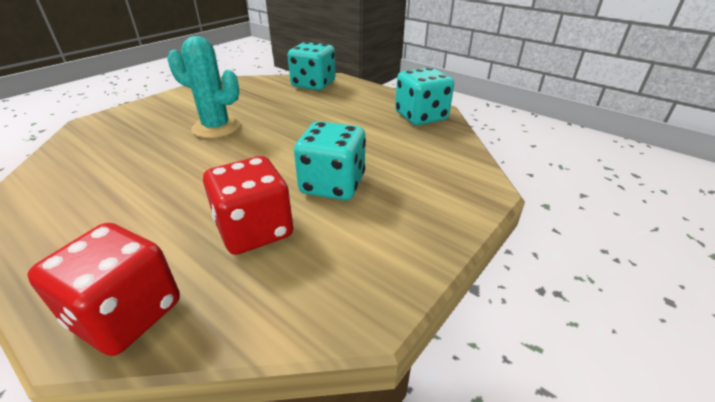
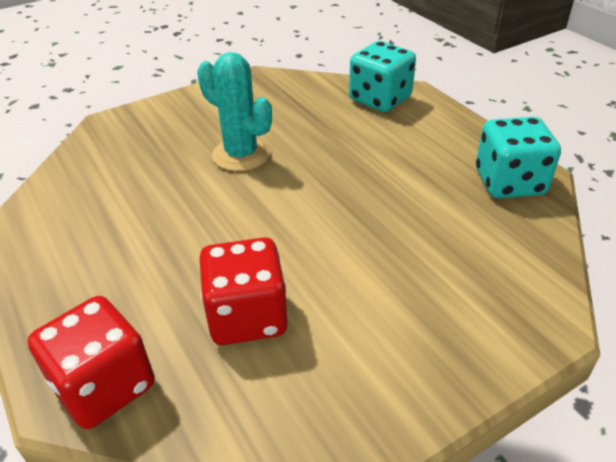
camera: 20 degrees right, 5 degrees up
turquoise dice [294,121,366,200] -> none

